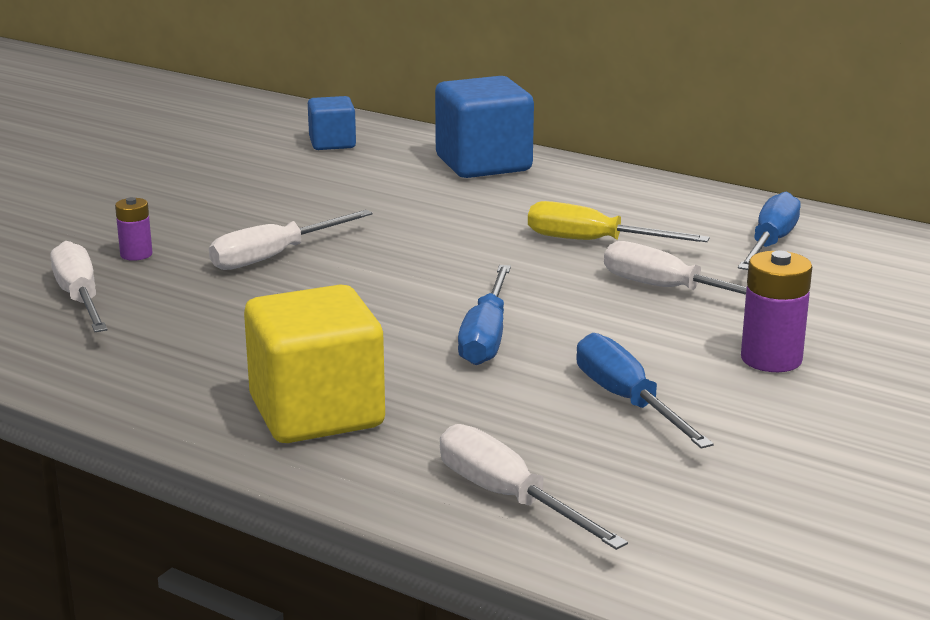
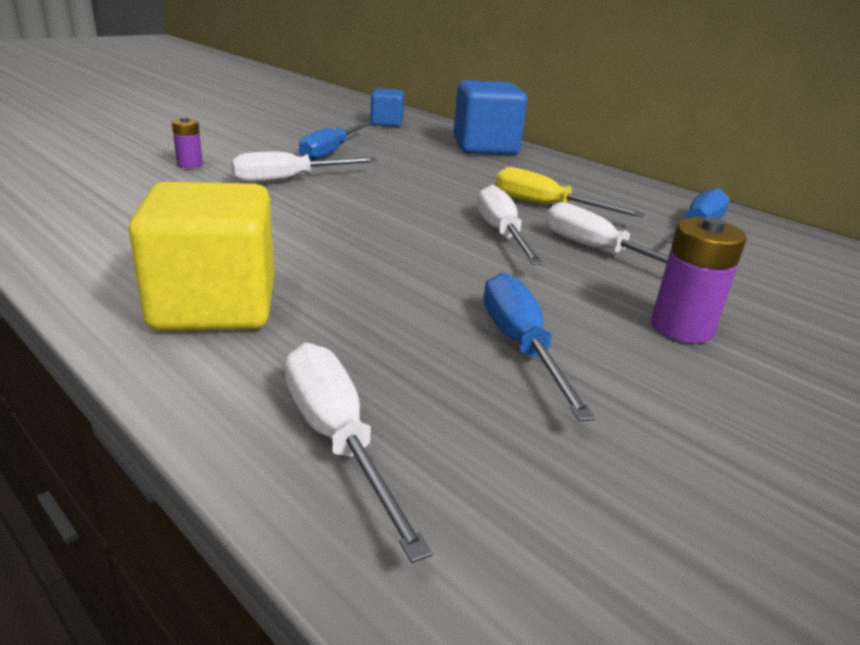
camera: 10 degrees right, 5 degrees up
white screwdriver [50,241,108,332] -> white screwdriver moved to [477,185,544,265]
blue screwdriver [458,265,511,365] -> blue screwdriver moved to [299,122,370,161]

